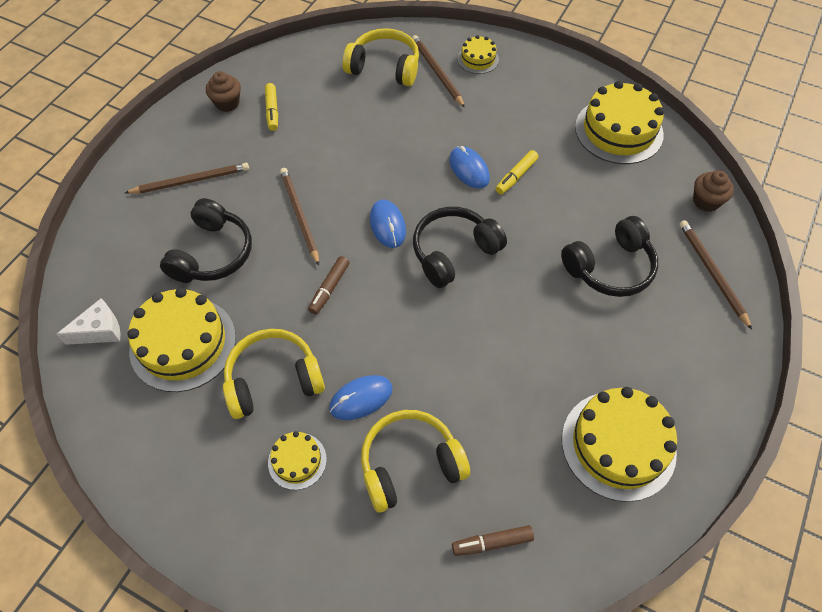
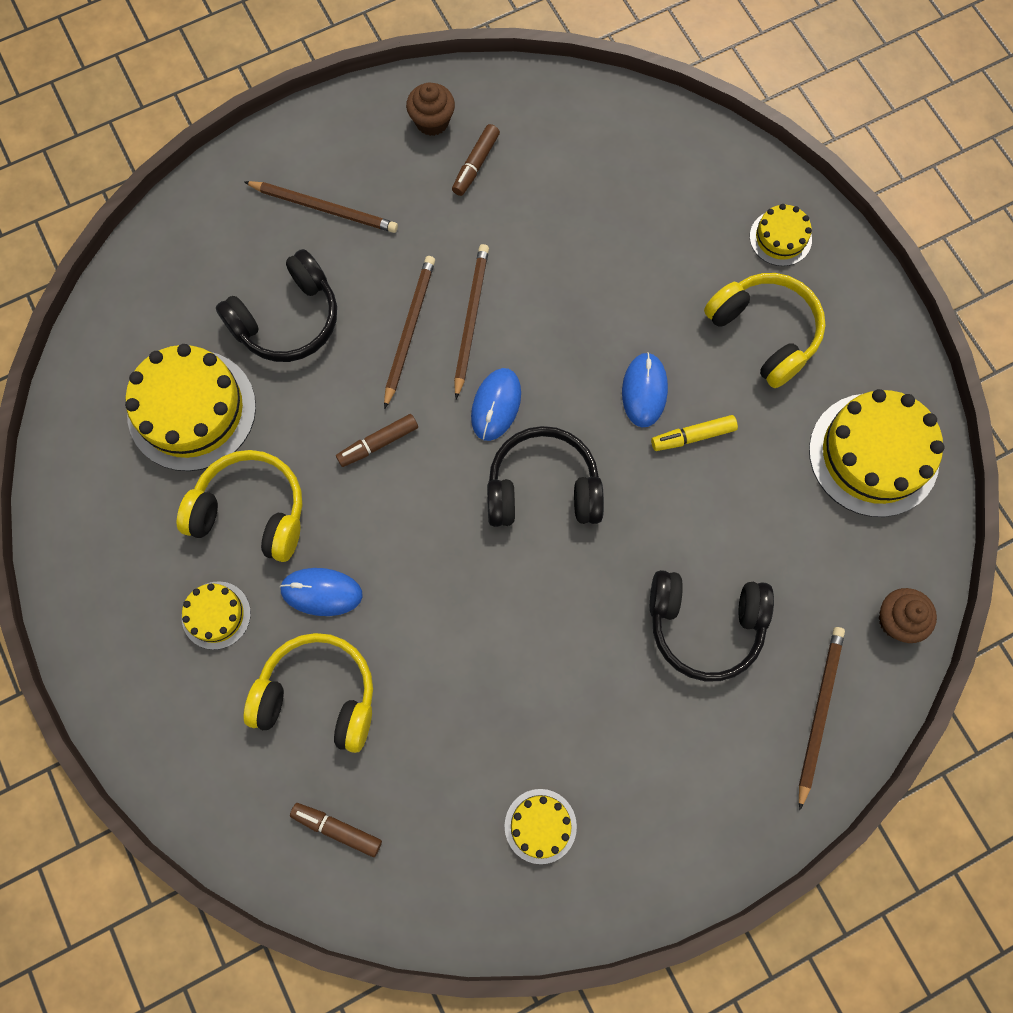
camera: 35 degrees right, 15 degrees up
white cheese [56,298,120,345] -> none
yellow marker [265,83,278,131] -> brown marker [452,124,500,196]
yellow headphones [343,28,419,86] -> yellow headphones moved to [704,273,825,388]
brown pencil [412,35,465,108] -> brown pencil moved to [454,244,489,399]
yellow cake [562,387,677,502] -> yellow cake [505,789,577,864], size x0.51

